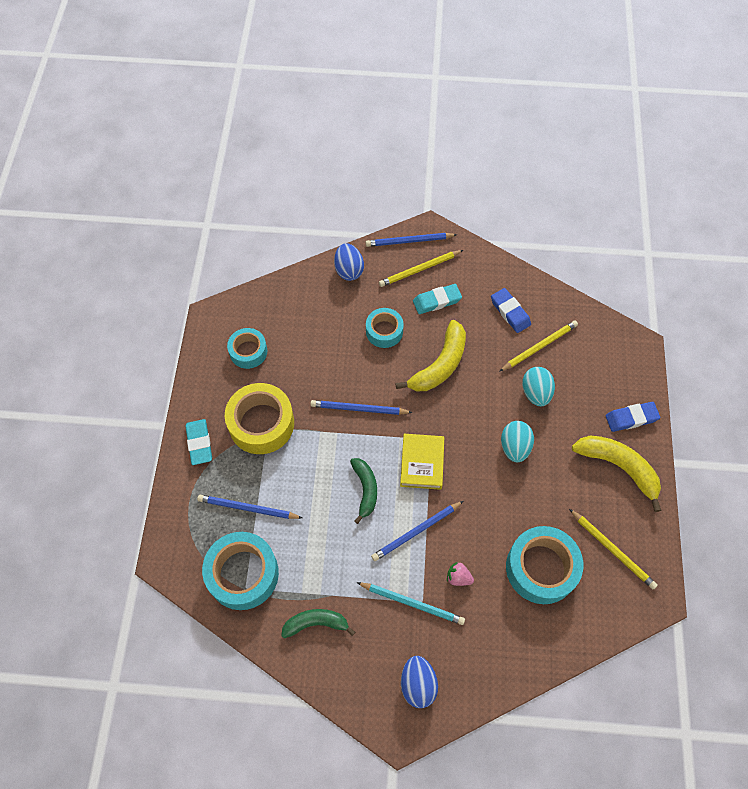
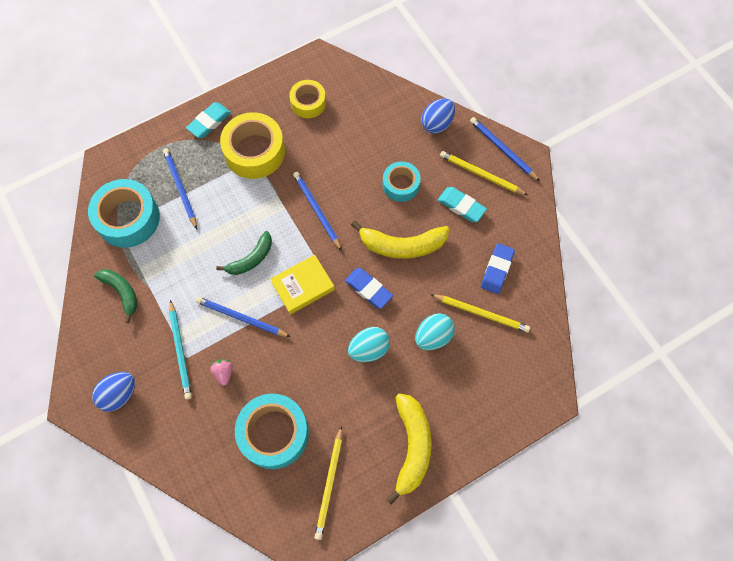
camera: 55 degrees right, 5 degrees up
turquoise tape [227,328,267,369] -> yellow tape [289,80,326,118]
blue eraser [605,402,660,432] -> blue eraser moved to [345,268,393,309]

